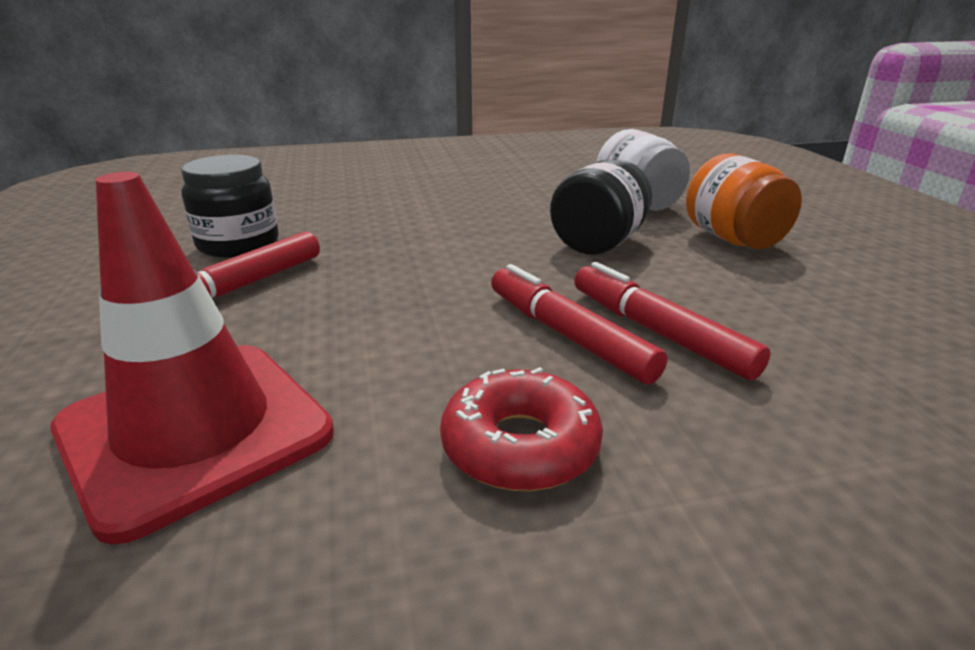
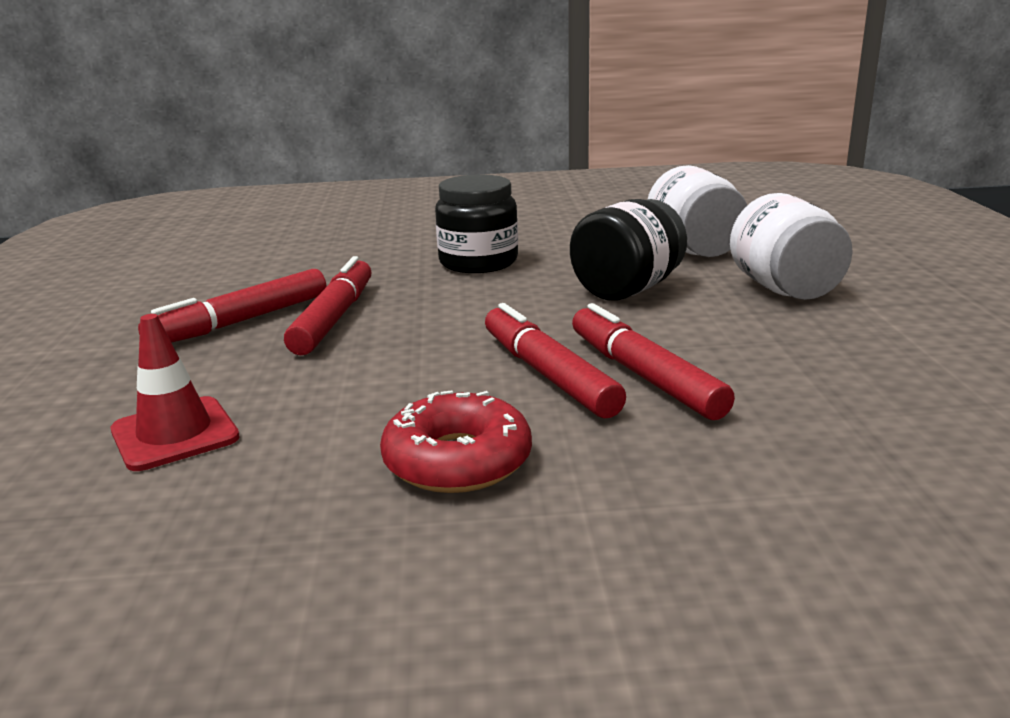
camera: 10 degrees right, 5 degrees down
red traffic cone [50,172,334,545] -> red traffic cone [111,314,240,471], size x0.55
black jar [181,155,278,258] -> black jar moved to [435,174,518,273]
orange jar [686,153,802,249] -> white jar [730,193,853,300]
none -> red marker [284,256,371,355]

